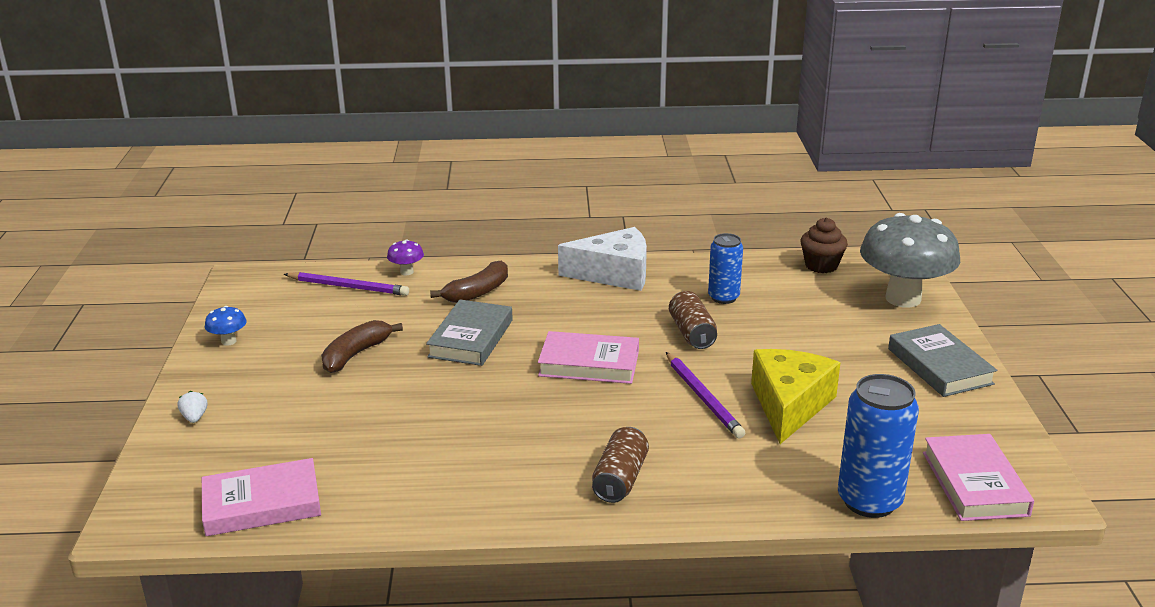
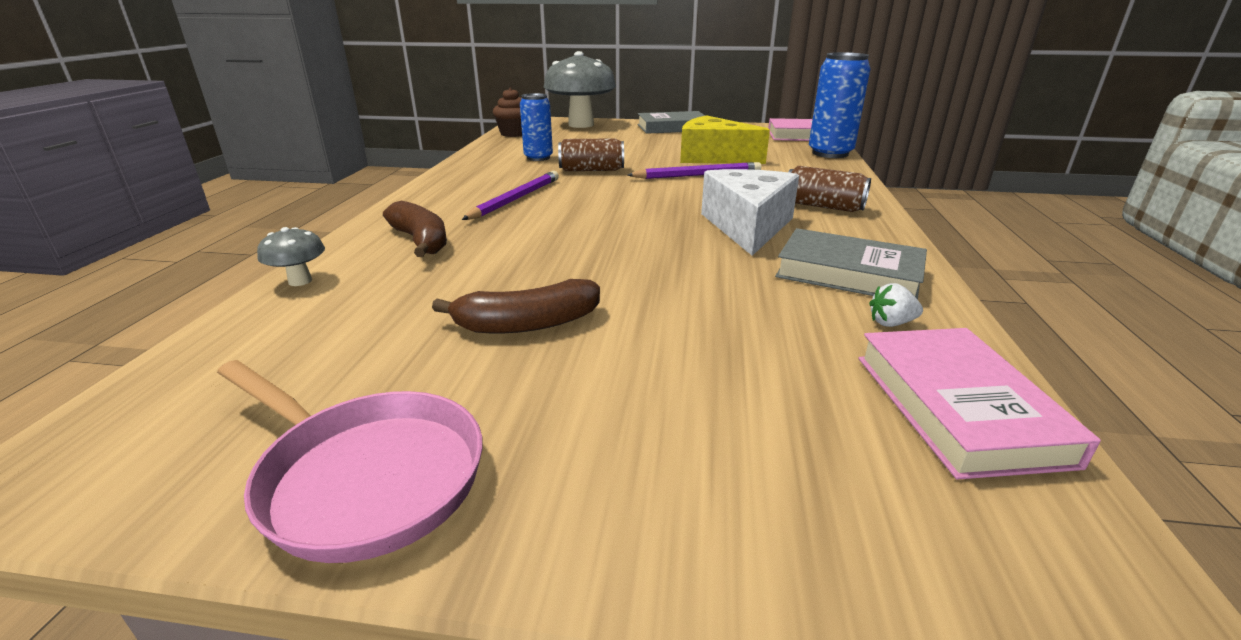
camera: 80 degrees left, 0 degrees up
white strawberry [178,391,207,423] -> white strawberry moved to [869,283,923,327]
blue mushroom [205,306,247,346] -> pink pan [217,360,483,563]
purple pencil [284,272,409,296] -> purple pencil moved to [462,171,559,220]
brown banana [321,320,403,373] -> brown banana turned 60 degrees counterclockwise [432,279,600,333]
purple mushroom [387,240,424,275] -> grey mushroom [257,227,325,286]
grey book [426,300,513,366] -> grey book moved to [775,228,927,300]
pink book [538,331,639,384] -> none
white cheese [558,227,647,291] -> white cheese moved to [701,169,799,256]

